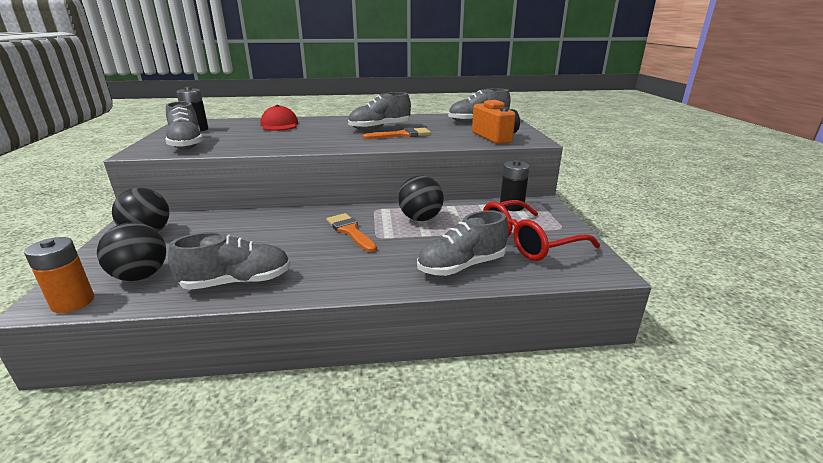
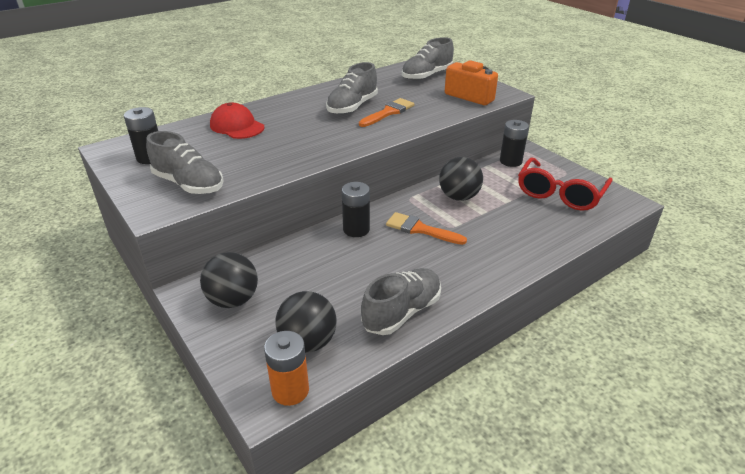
camera: 30 degrees left, 10 degrees up
grey shoe [417,210,508,276] -> none
none -> black battery [342,182,370,237]

